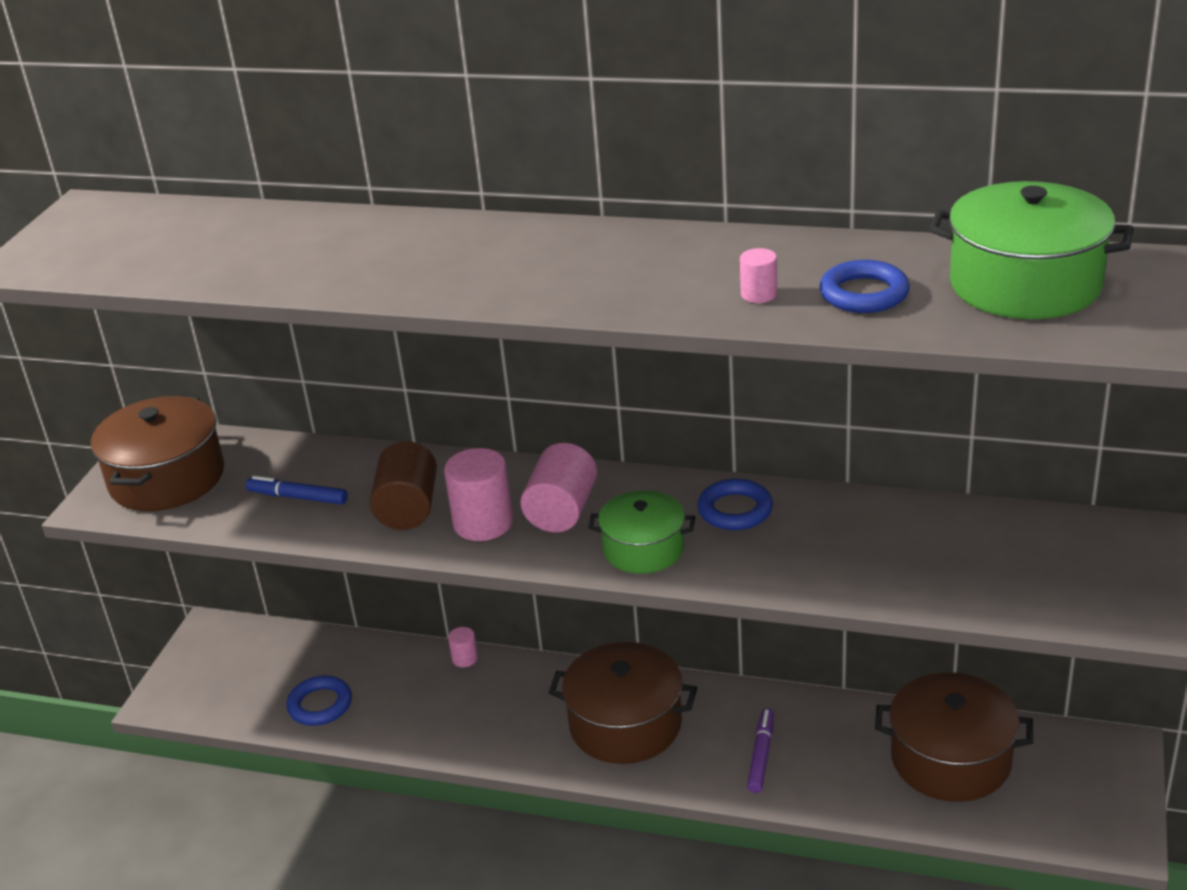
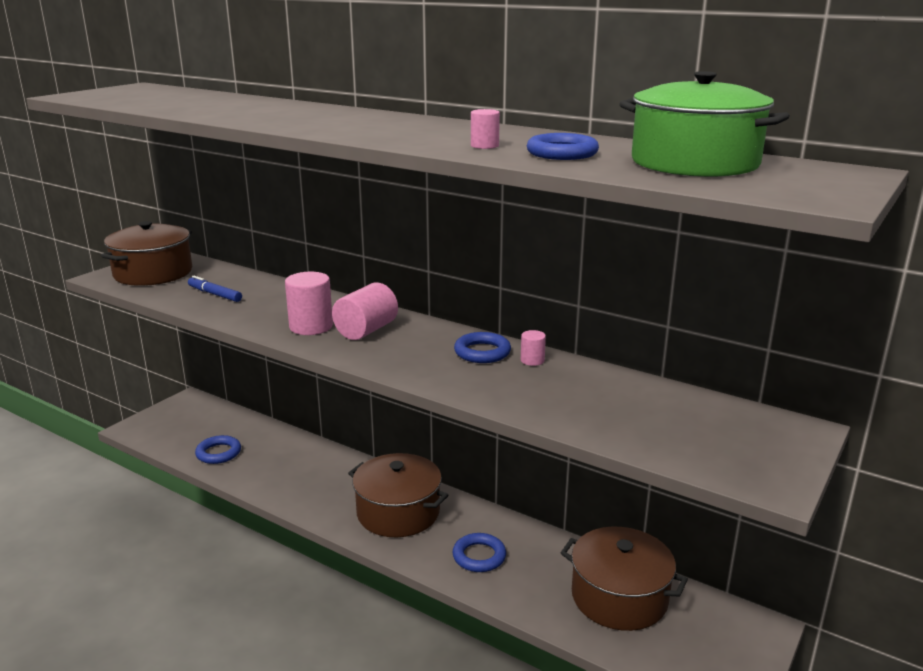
camera: 15 degrees right, 10 degrees down
brown cylinder [370,441,437,530] -> none
pink cylinder [448,627,478,667] -> pink cylinder moved to [521,330,546,366]
green pot [588,490,695,574] -> none
purple marker [747,708,774,793] -> blue ring [452,533,506,572]

